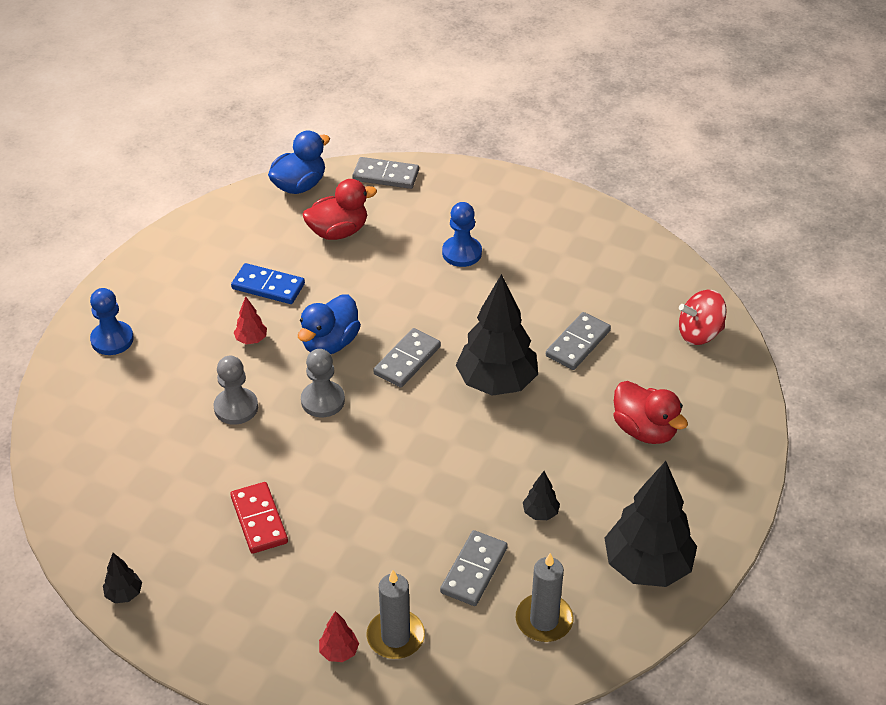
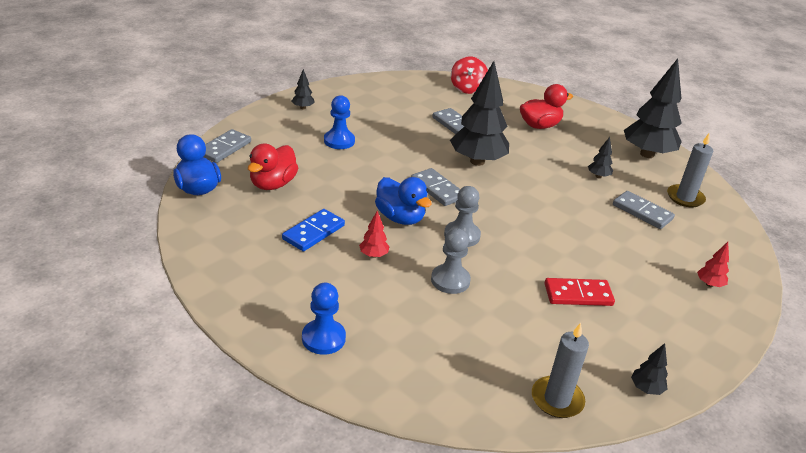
camera: 75 degrees left, 10 degrees down
red duck [303,179,377,240] -> red duck turned 150 degrees counterclockwise [248,143,298,190]
grey candle [366,570,425,659] -> grey candle moved to [532,323,589,418]
none -> black tree [291,69,315,109]

